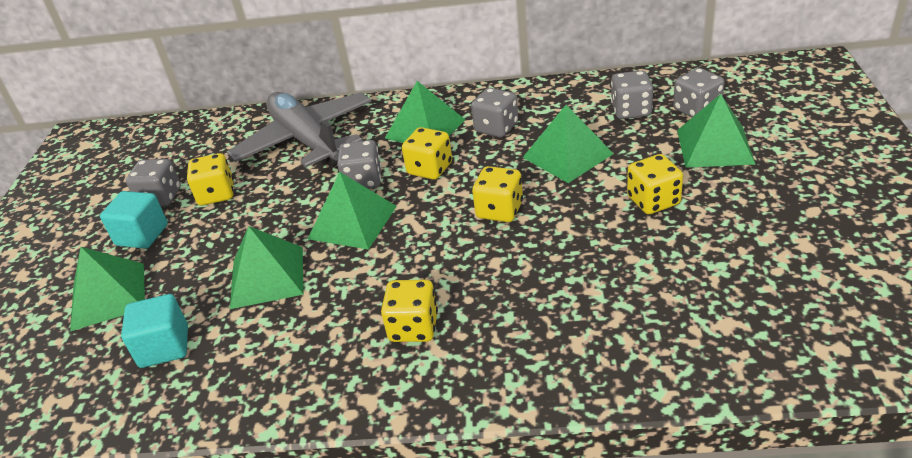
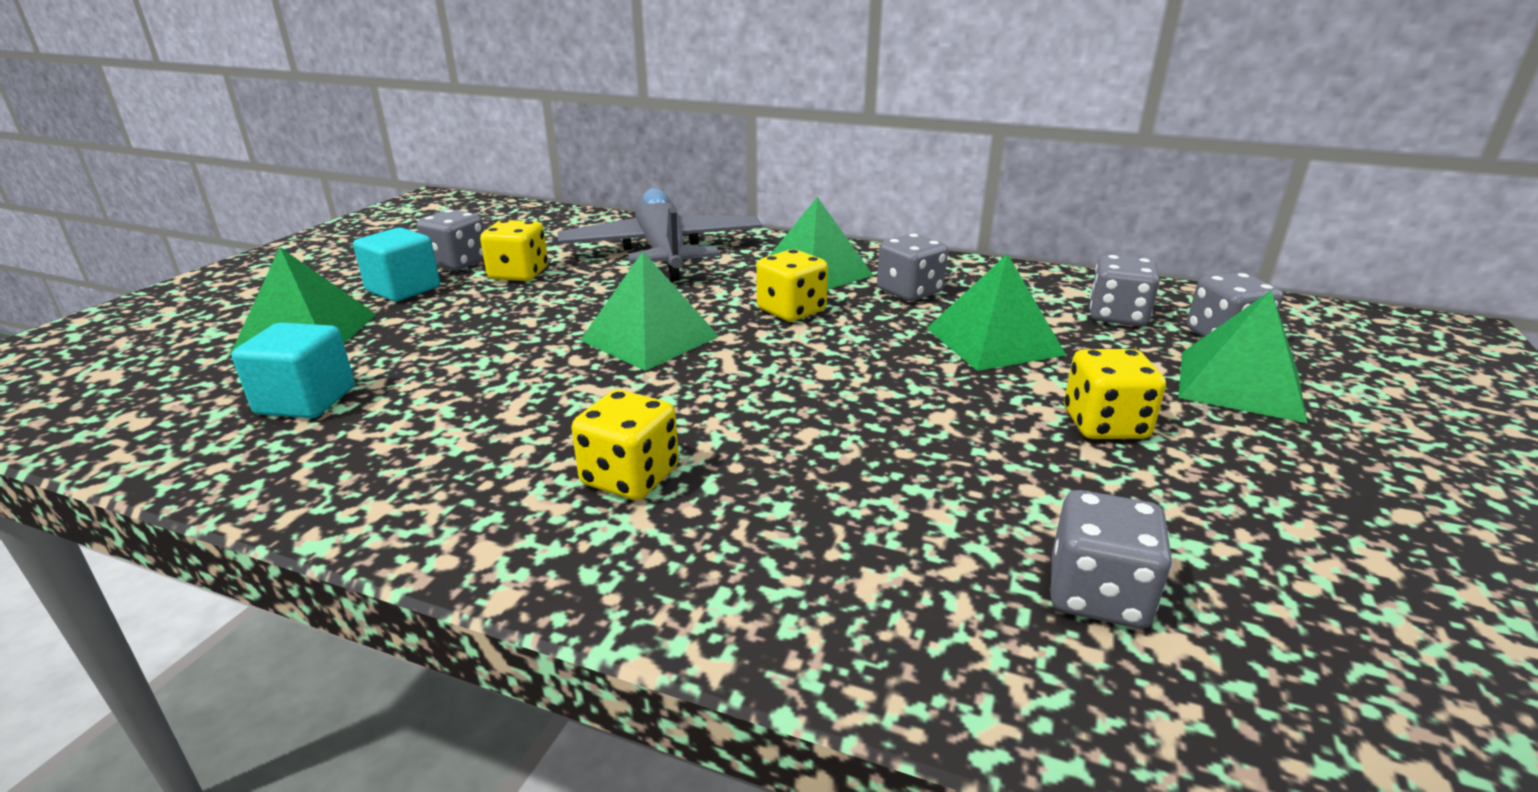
camera: 15 degrees right, 10 degrees down
green pyramid [230,226,304,309] -> none
grey dice [337,140,382,189] -> grey dice moved to [1050,490,1172,629]
yellow dice [472,166,523,222] -> none

